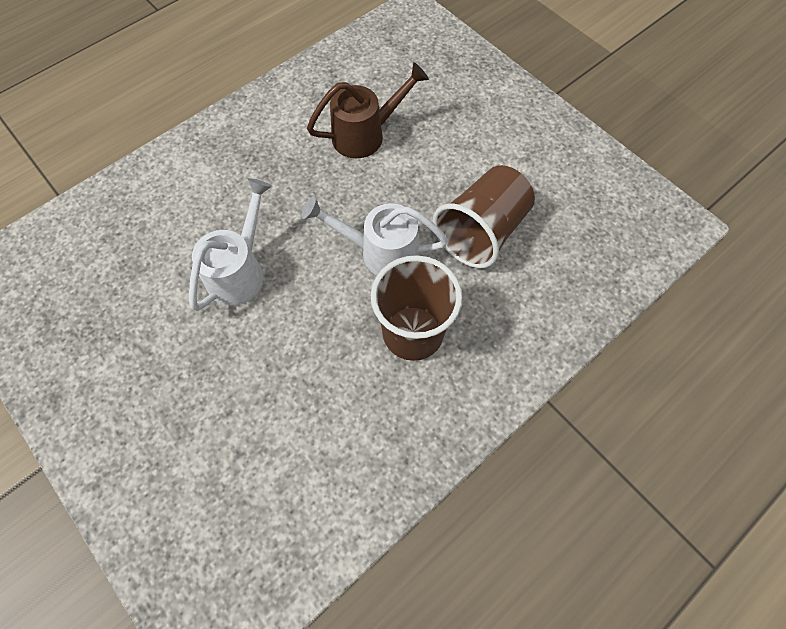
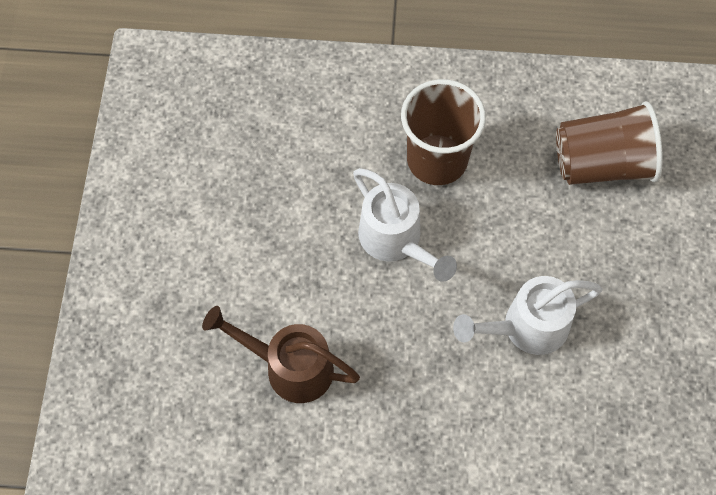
camera: 135 degrees left, 0 degrees up
brown cup [433,165,535,268] -> brown cup moved to [556,101,663,185]

